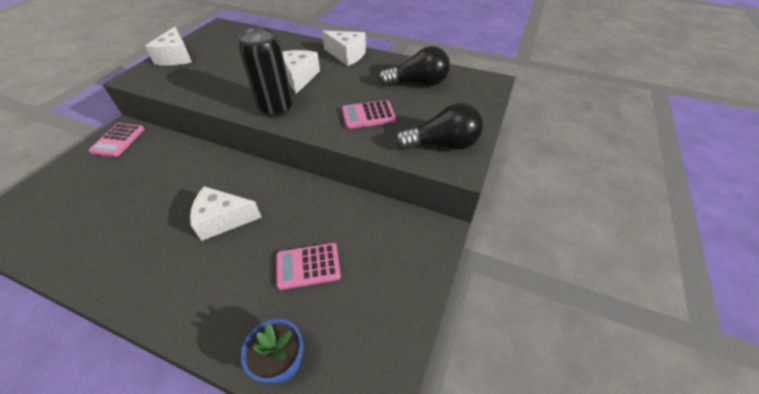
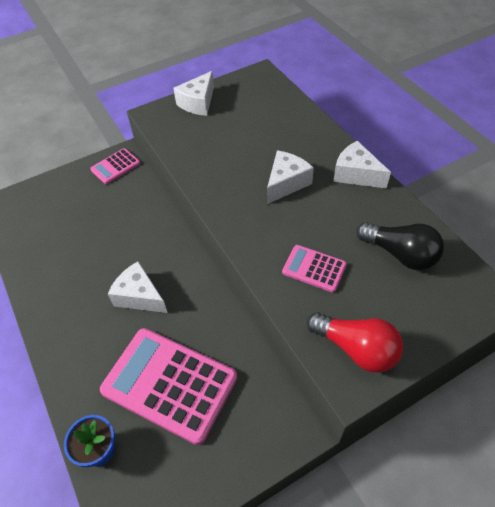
camera: 40 degrees right, 5 degrees up
black can [239,27,293,117] -> none
pink calculator [276,243,341,290] -> pink calculator [100,328,237,445], size x2.02
white cheese [322,31,366,66] -> white cheese turned 150 degrees clockwise [333,141,391,189]
black light bulb [395,103,483,150] -> red light bulb [307,312,403,373]

